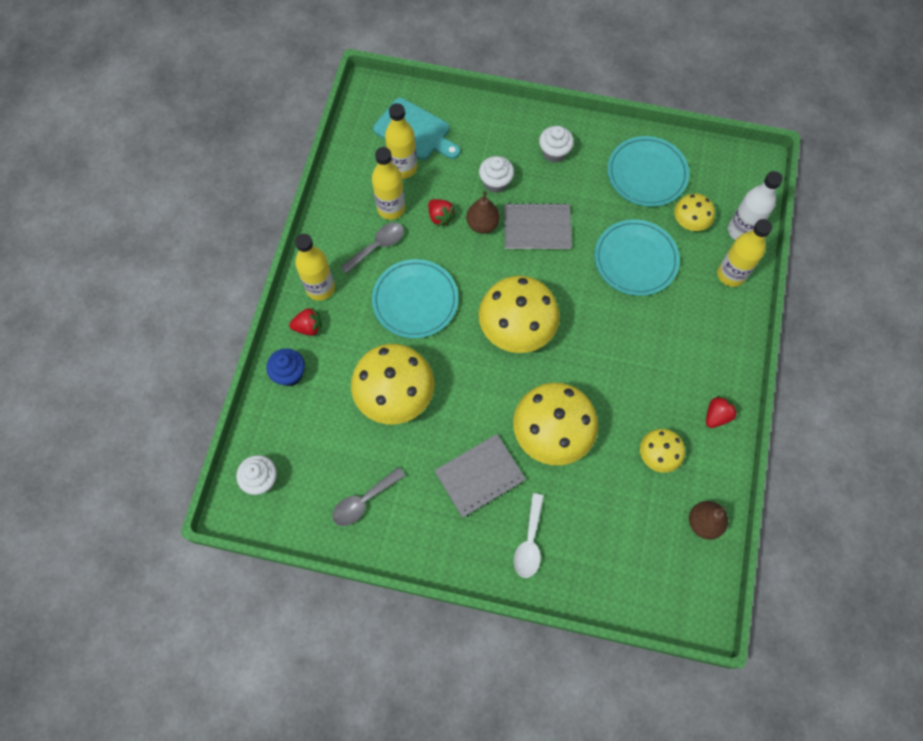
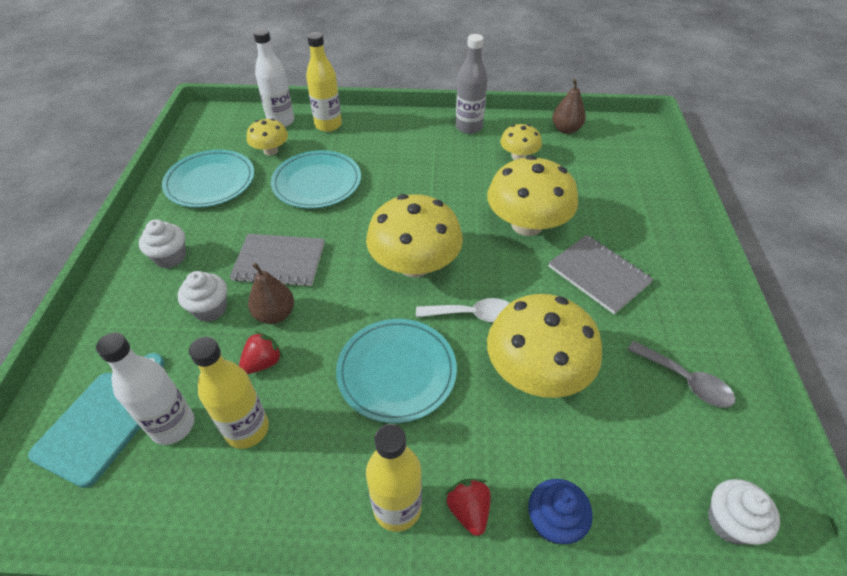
camera: 100 degrees left, 20 degrees down
grey spoon [341,223,404,274] -> none
yellow bottle [385,103,417,179] -> white bottle [96,333,194,445]
grey notebook [504,203,572,249] -> grey notebook turned 75 degrees counterclockwise [230,234,324,287]
white spoon [514,493,544,578] -> white spoon moved to [416,298,509,322]
red strawberry [706,396,739,428] -> grey bottle [456,34,488,134]

